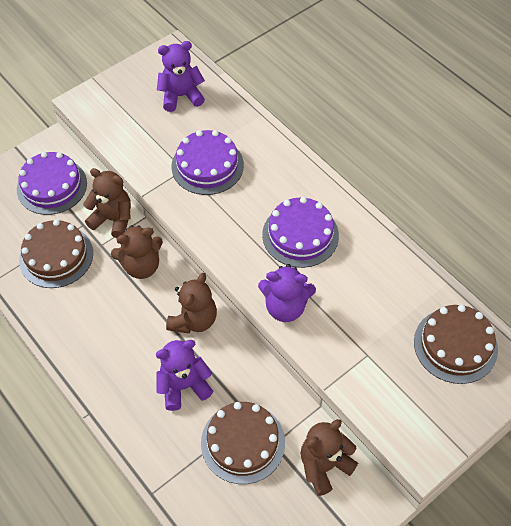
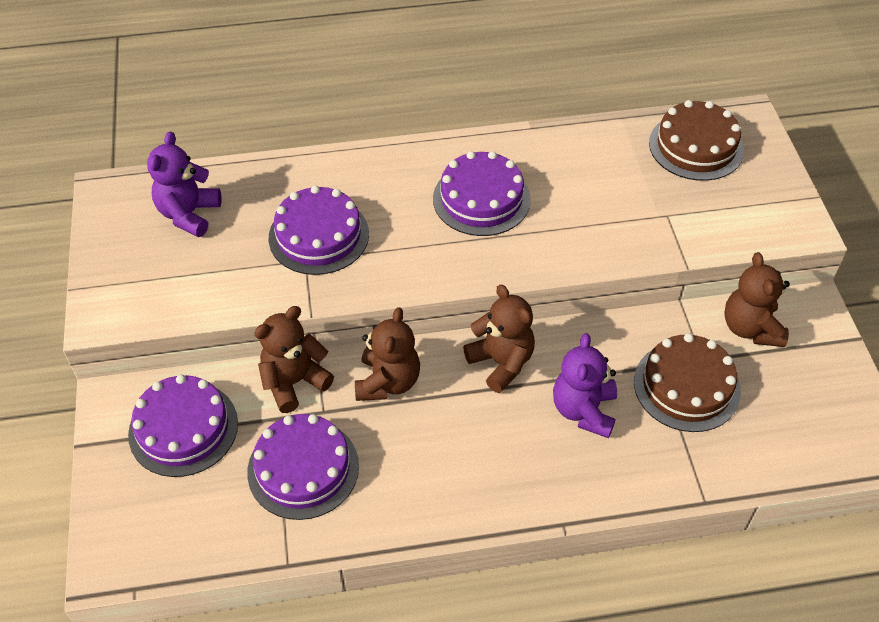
camera: 60 degrees left, 5 degrees down
brown cake [19,219,93,288] -> purple cake [247,414,359,520]
purple teddy bear [258,264,316,322] -> none

